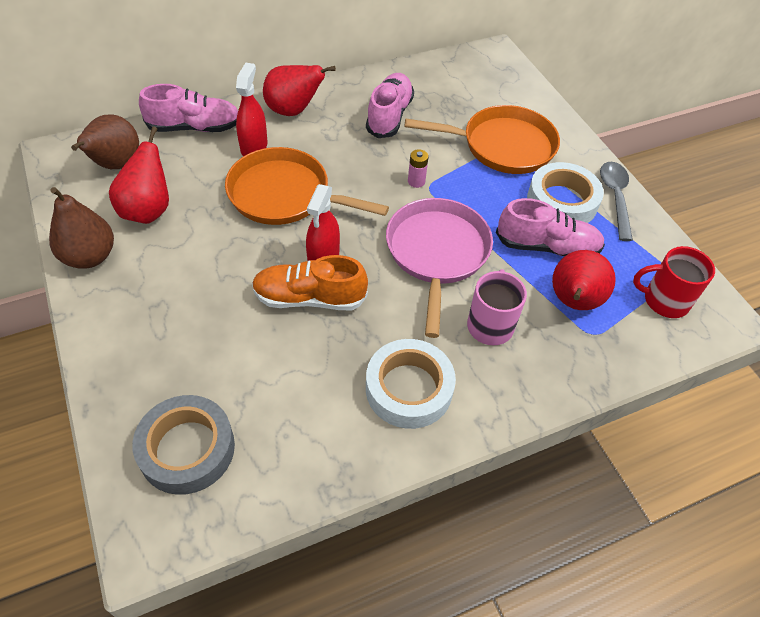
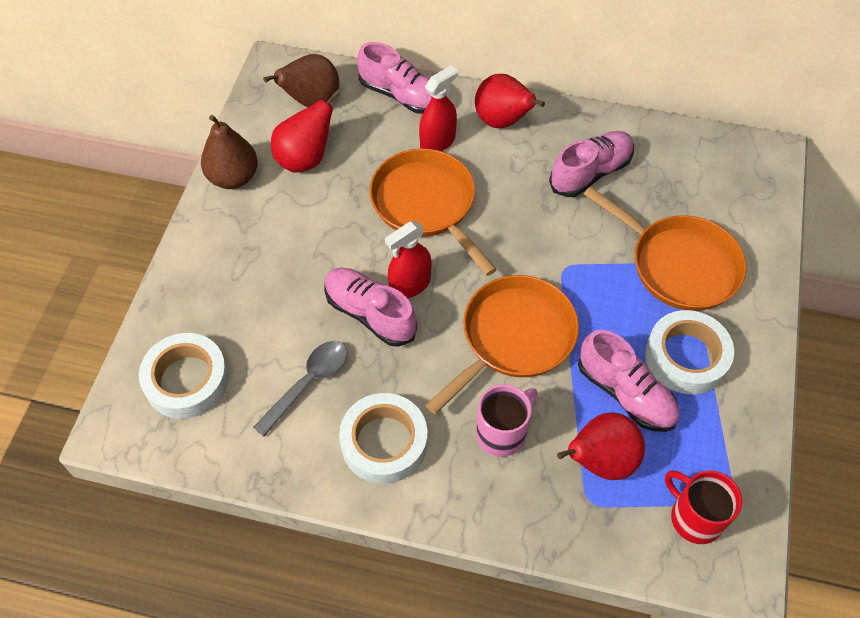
camera: 40 degrees right, 5 degrees up
grey tape [132,395,235,495] -> white tape [139,333,229,419]
orange shoe [252,255,368,310] -> pink shoe [324,268,417,347]
pink pan [386,198,493,338] -> orange pan [425,275,579,414]
pink battery [408,149,429,188] -> none
grey spoon [600,162,633,241] -> grey spoon moved to [253,341,347,437]

